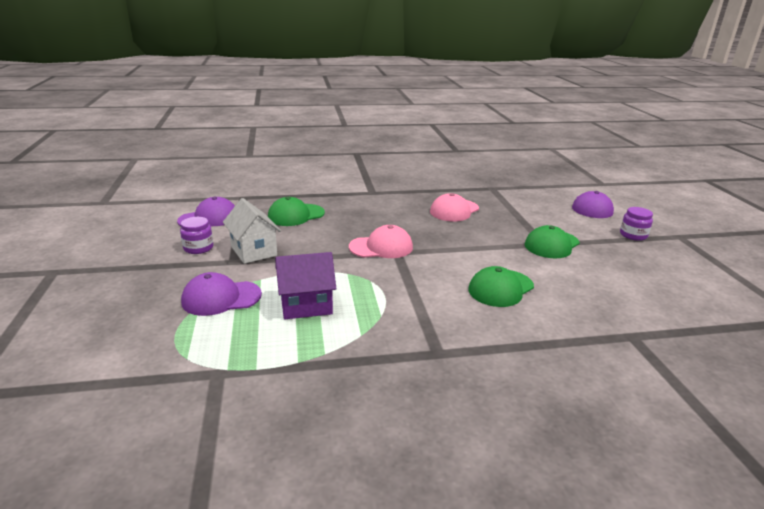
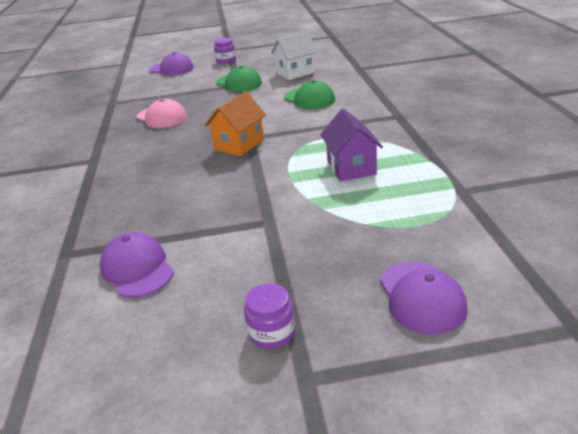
camera: 85 degrees left, 5 degrees up
purple jar [180,217,213,254] -> purple jar moved to [244,283,295,349]
purple cap [181,272,262,316] -> purple cap moved to [380,261,468,334]
white house [223,198,281,264] -> white house moved to [271,32,318,80]
green cap [268,197,325,226] -> none
pink cap [349,225,413,258] -> orange house [204,91,266,156]

